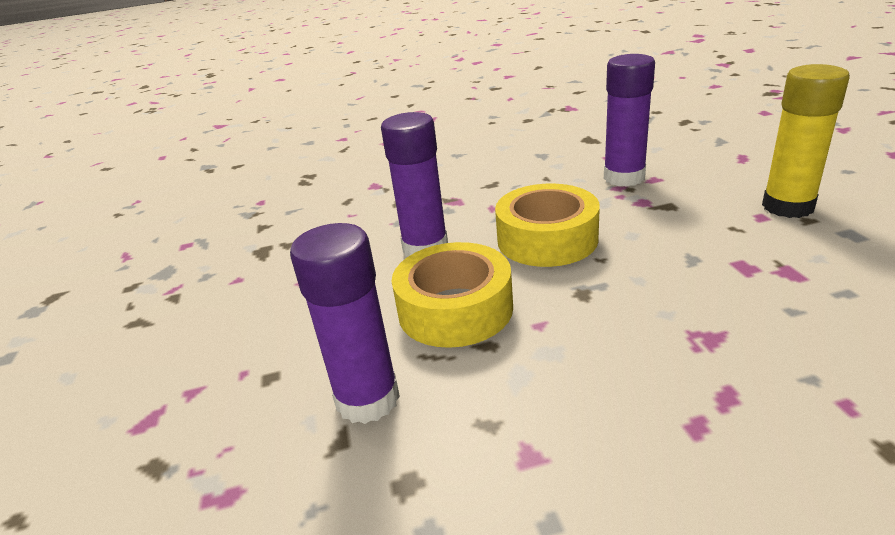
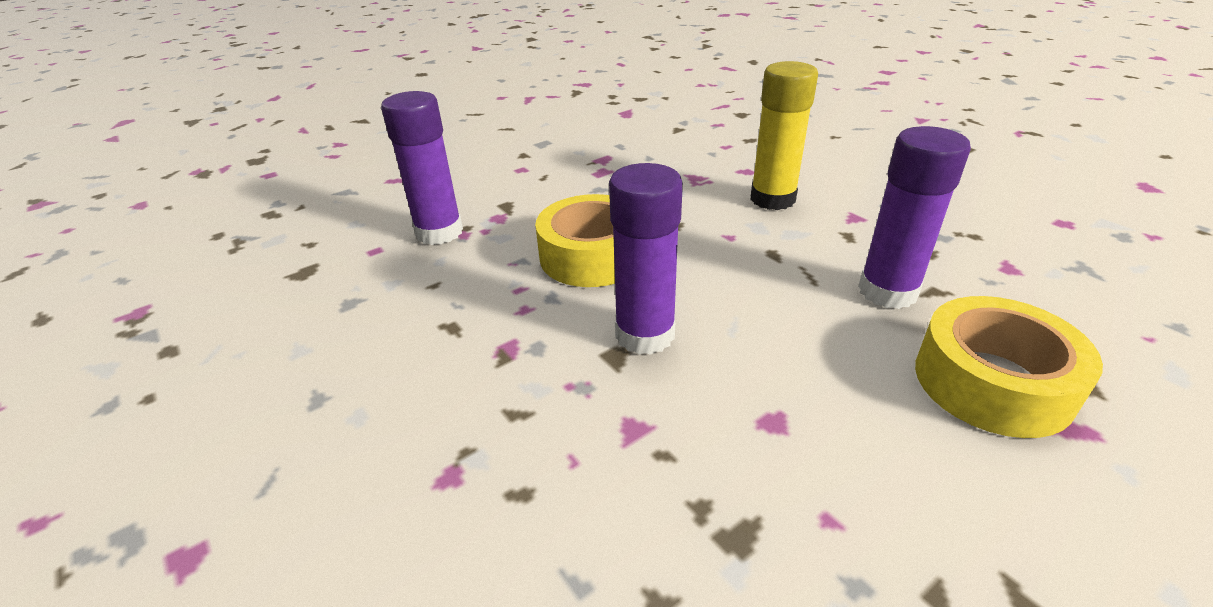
camera: 115 degrees left, 5 degrees up
yellow tape [391,242,513,348] -> yellow tape moved to [915,296,1103,438]
yellow glue stick [762,64,850,218] -> yellow glue stick moved to [751,61,818,210]

